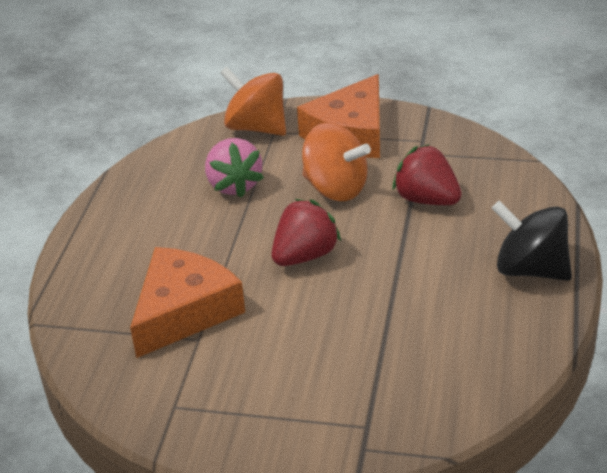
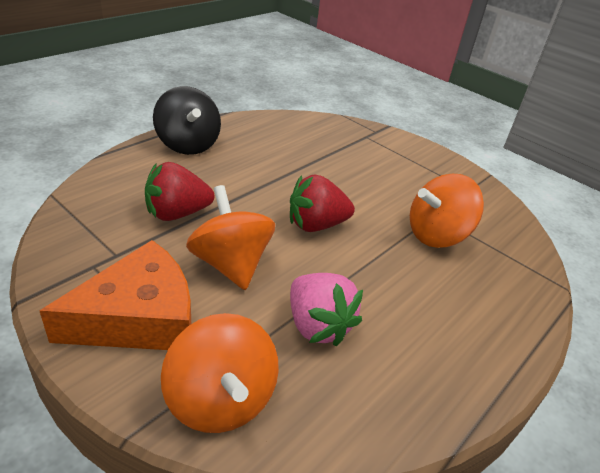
camera: 155 degrees left, 0 degrees up
orange cheese [130,247,245,358] -> orange spinning top [410,174,484,248]
pink strawberry [205,138,264,198] -> pink strawberry turned 135 degrees clockwise [290,273,363,346]
red strawberry [392,144,462,205] -> red strawberry turned 90 degrees clockwise [145,162,215,221]

